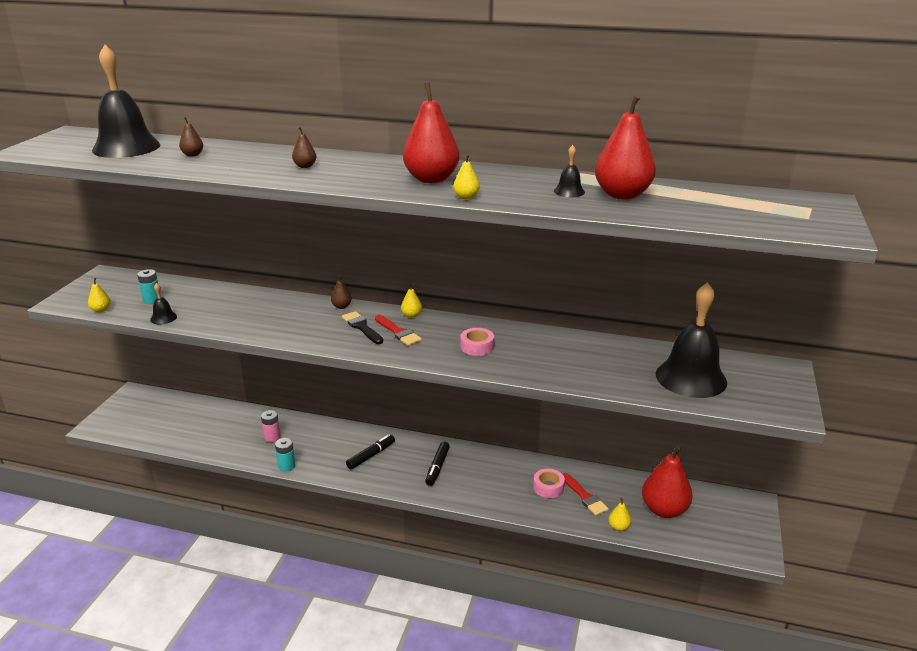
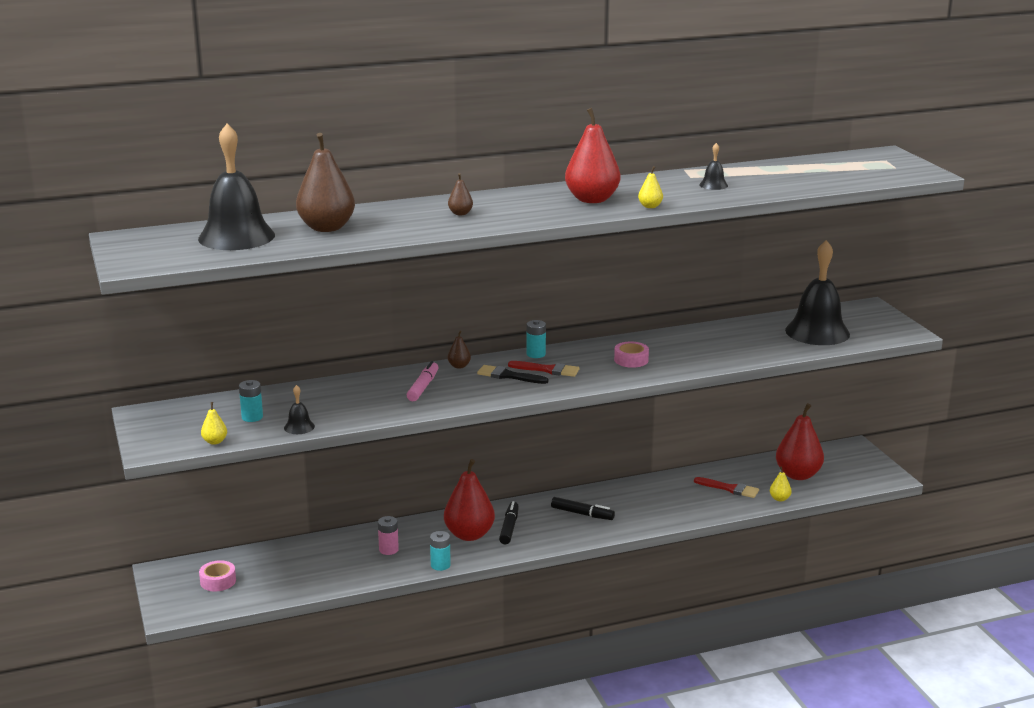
camera: 35 degrees left, 5 degrees down
brown pear [179,117,203,157] -> brown pear [296,133,355,232], size x2.25
yellow pear [401,283,422,318] -> turquoise battery [526,320,546,358]
black marker [425,442,450,486] -> black marker turned 45 degrees counterclockwise [551,497,615,520]
pink tape [533,469,565,498] -> pink tape moved to [199,560,236,591]
red pear [595,95,656,200] -> red pear moved to [444,459,495,541]
none -> pink marker [407,361,438,401]

